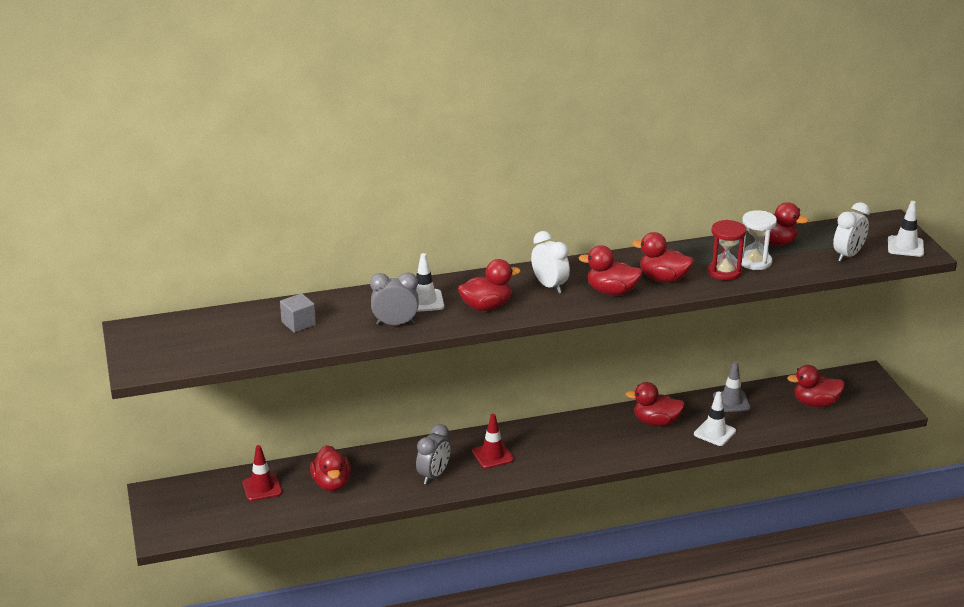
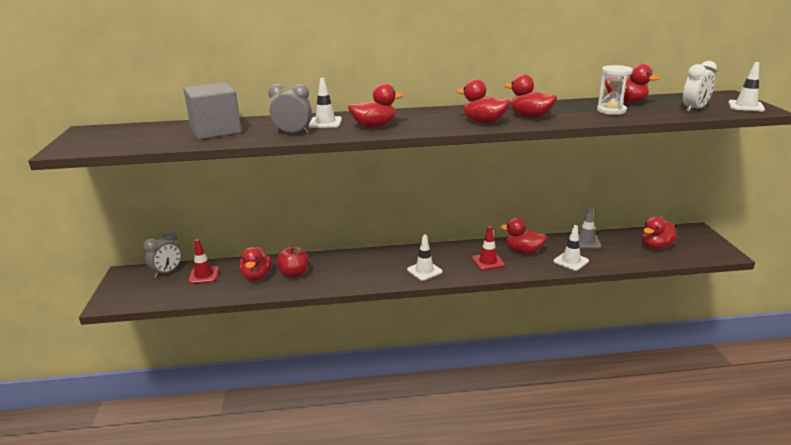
camera: 10 degrees right, 5 degrees down
grey cube [280,293,316,333] -> grey cube [184,82,242,140], size x1.99
grey clock [416,424,451,485] -> grey clock moved to [143,231,182,278]
red traffic cone [472,414,514,469] -> red traffic cone moved to [472,226,505,270]
white clock [531,231,570,293] -> none
red hourglass [708,220,746,280] -> none
red duck [787,365,845,407] -> red duck turned 45 degrees counterclockwise [642,216,677,249]
none -> red apple [276,247,309,278]
none -> white traffic cone [407,234,443,281]

